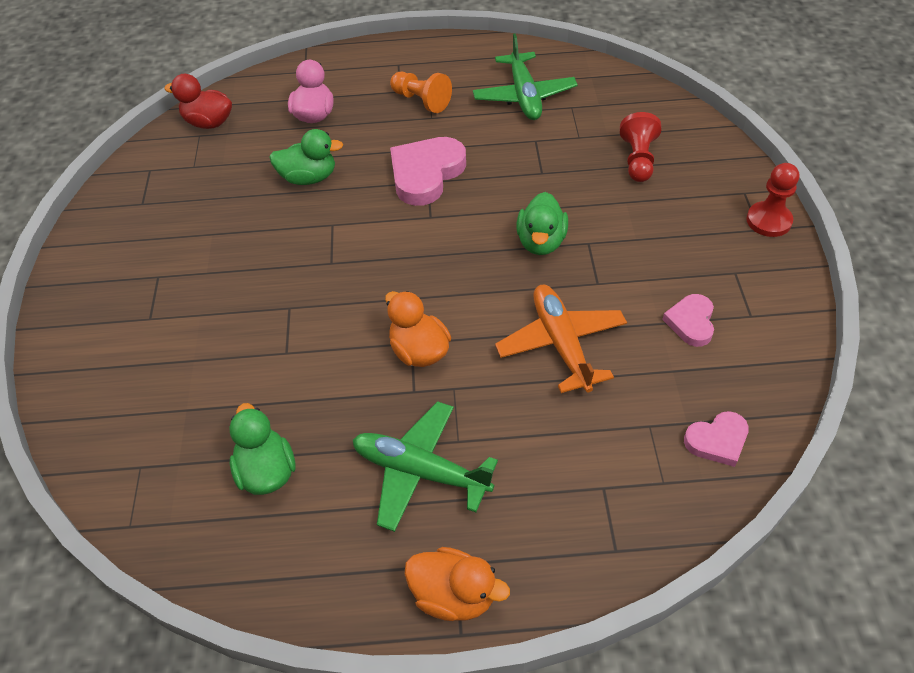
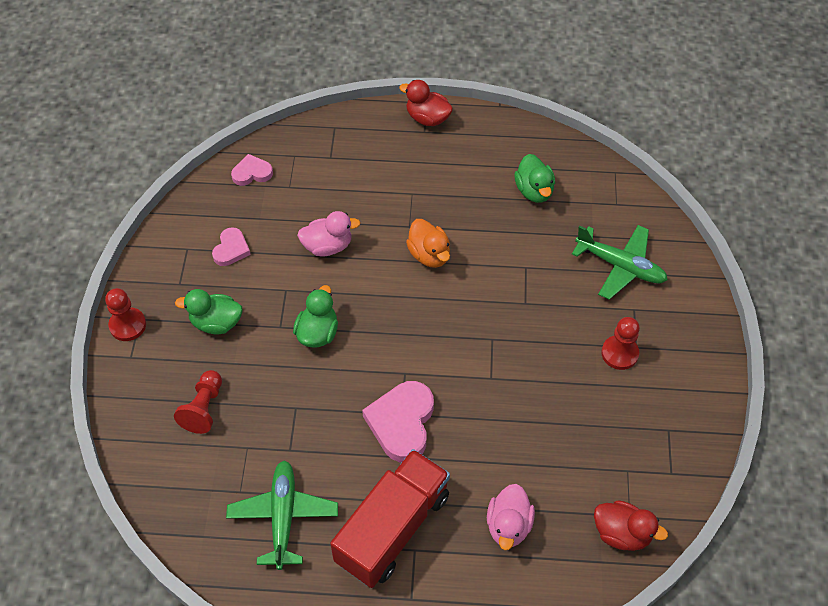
camera: 175 degrees left, 5 degrees up
green duck [269,129,343,185] -> green duck moved to [175,289,243,334]
green plane [353,401,498,532] -> green plane moved to [572,225,668,300]
orange pawn [390,72,452,113] -> red truck [330,449,450,588]
pink heart [390,137,466,206] -> pink heart turned 150 degrees clockwise [362,381,434,462]
orange duck [404,547,510,621] -> red duck [399,80,453,126]
orange plane [495,285,627,393] -> pink duck [297,211,361,257]
none -> red pawn [601,317,640,370]

